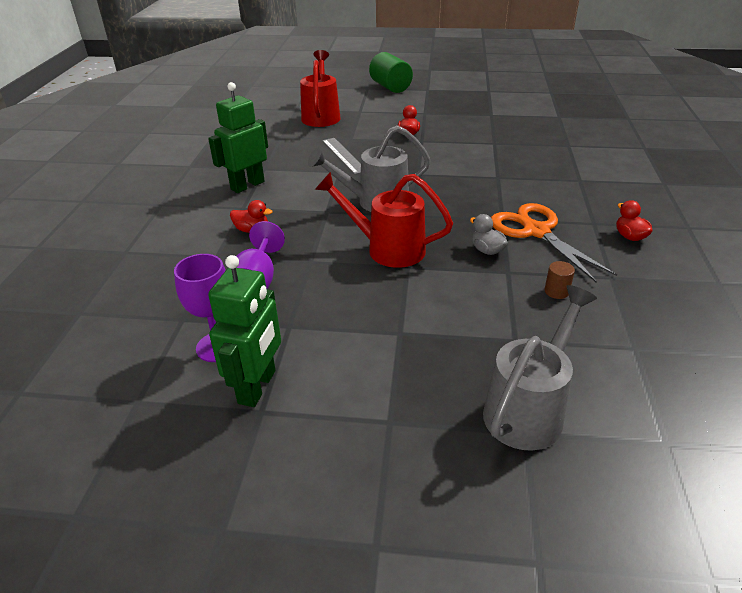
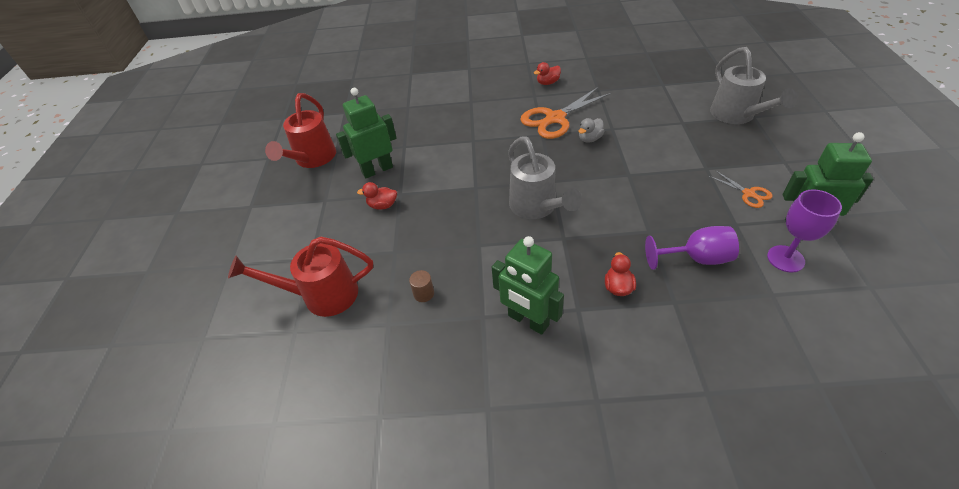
camera: 95 degrees left, 10 degrees up
red watering can [315,172,453,268] -> red watering can moved to [265,93,336,168]
grey ruler [322,138,361,174] -> none
green cylinder [369,52,413,93] -> none
grey watering can [483,285,597,451] -> grey watering can turned 135 degrees counterclockwise [710,47,798,124]
brown cylinder [545,261,575,299] -> brown cylinder moved to [409,270,434,302]
none -> green robot [336,88,396,178]
none -> orange scissors [709,170,773,208]

